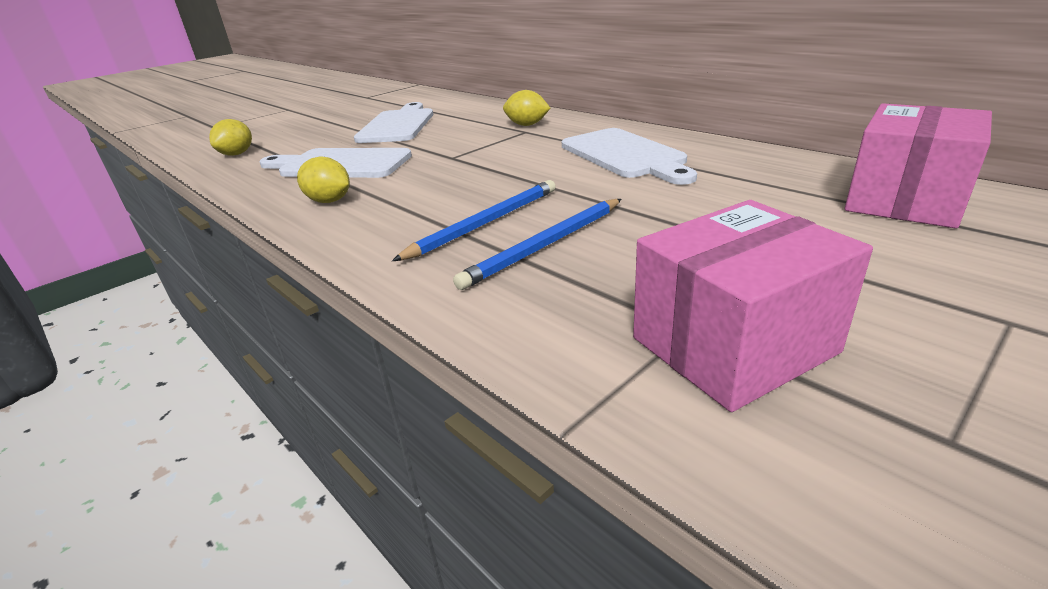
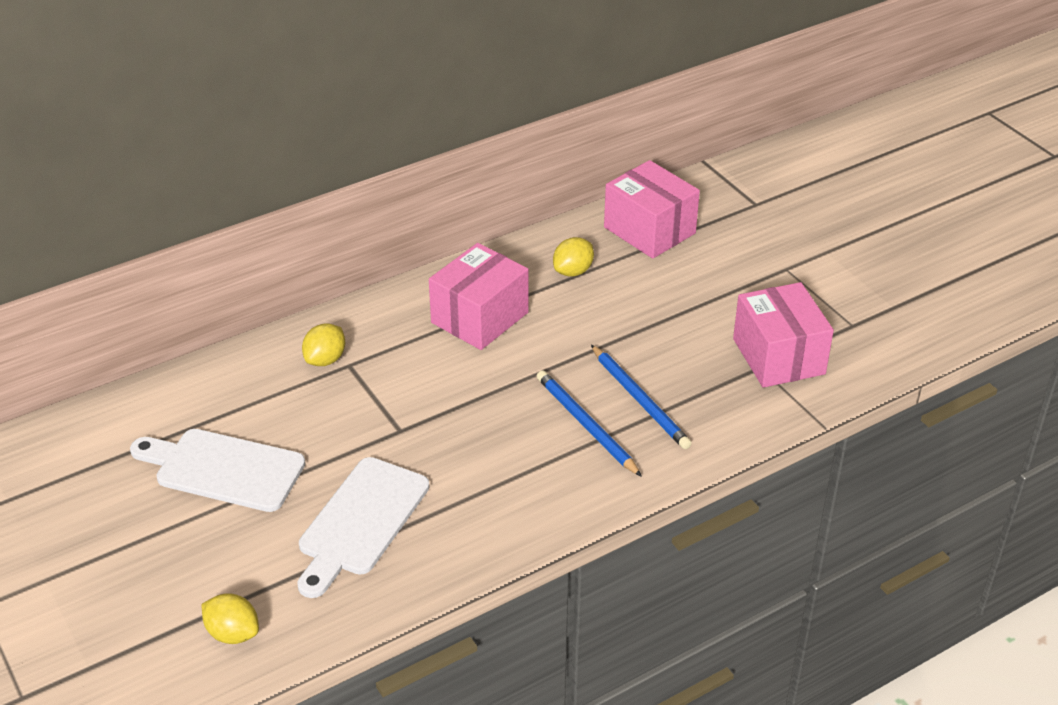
camera: 80 degrees left, 10 degrees up
yellow lemon [297,157,350,203] -> yellow lemon moved to [553,237,594,277]
white cutting board [562,128,697,185] -> pink box [429,243,529,350]

